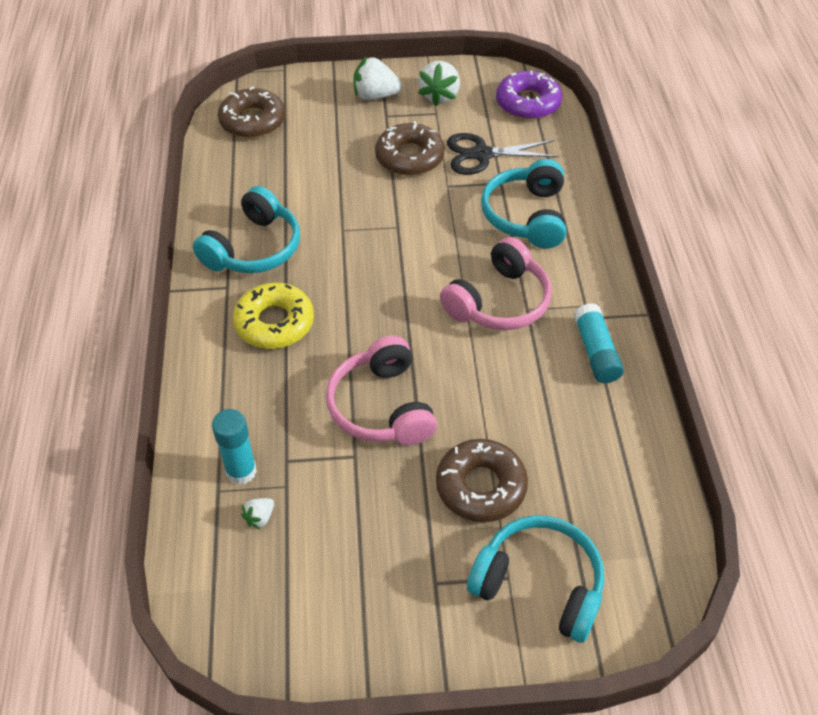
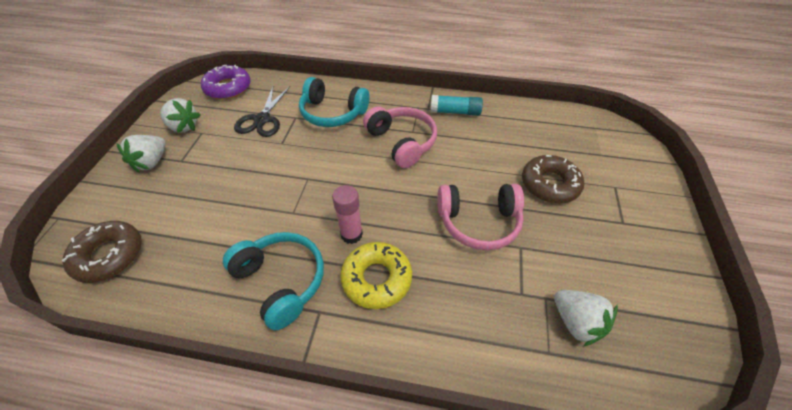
camera: 75 degrees left, 0 degrees up
turquoise glue stick [212,409,257,485] -> none
white strawberry [241,498,274,530] -> white strawberry [554,290,618,346], size x2.00
brown donut [375,121,445,176] -> none
turquoise headphones [467,515,604,643] -> none
none -> pink glue stick [332,185,363,244]

